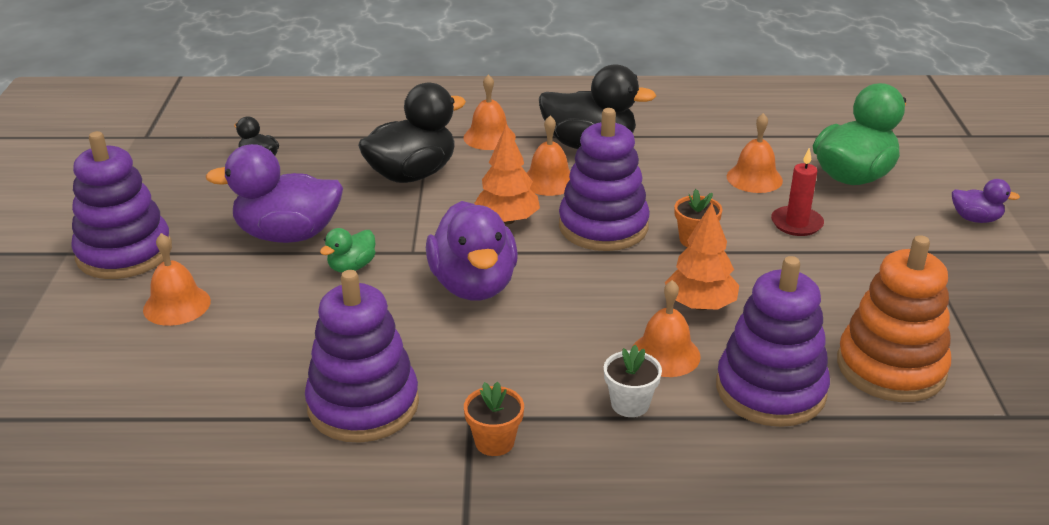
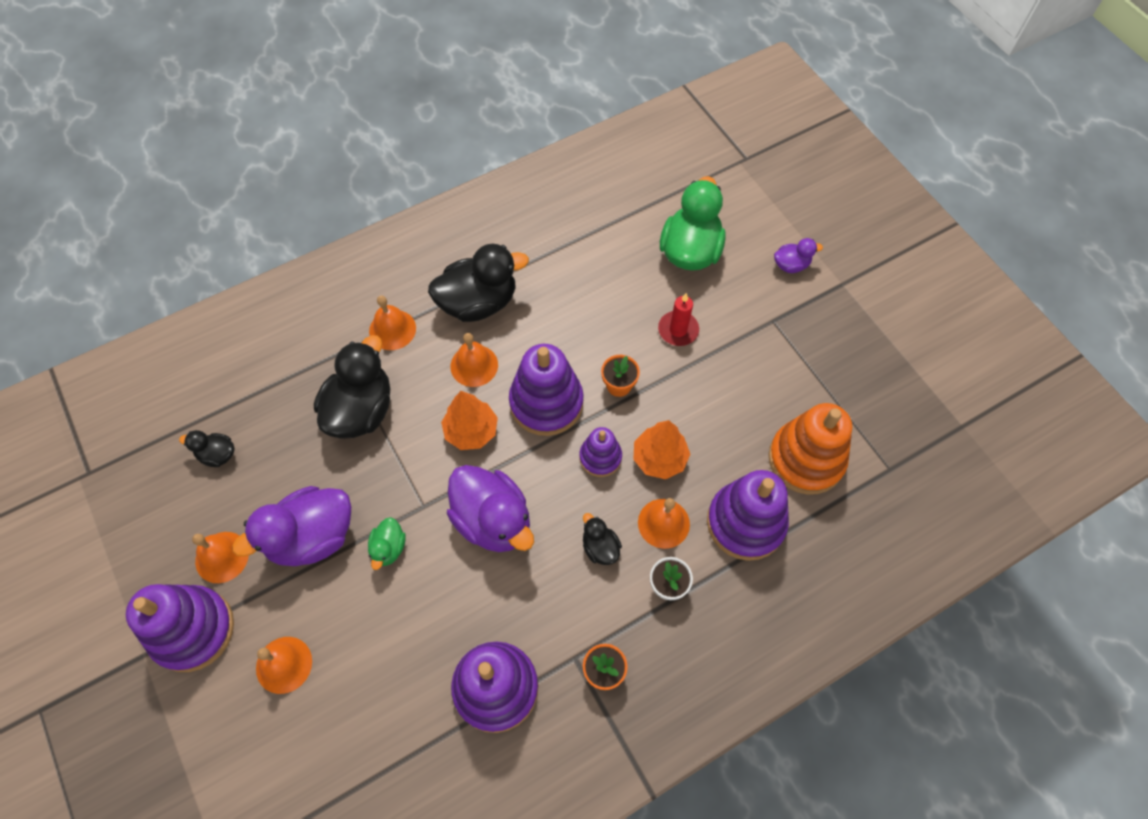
camera: 30 degrees left, 30 degrees up
orange bell [727,113,783,193] -> orange bell moved to [192,532,249,583]
none -> purple stacking toy [579,427,622,477]
none -> black duck [583,513,622,565]

